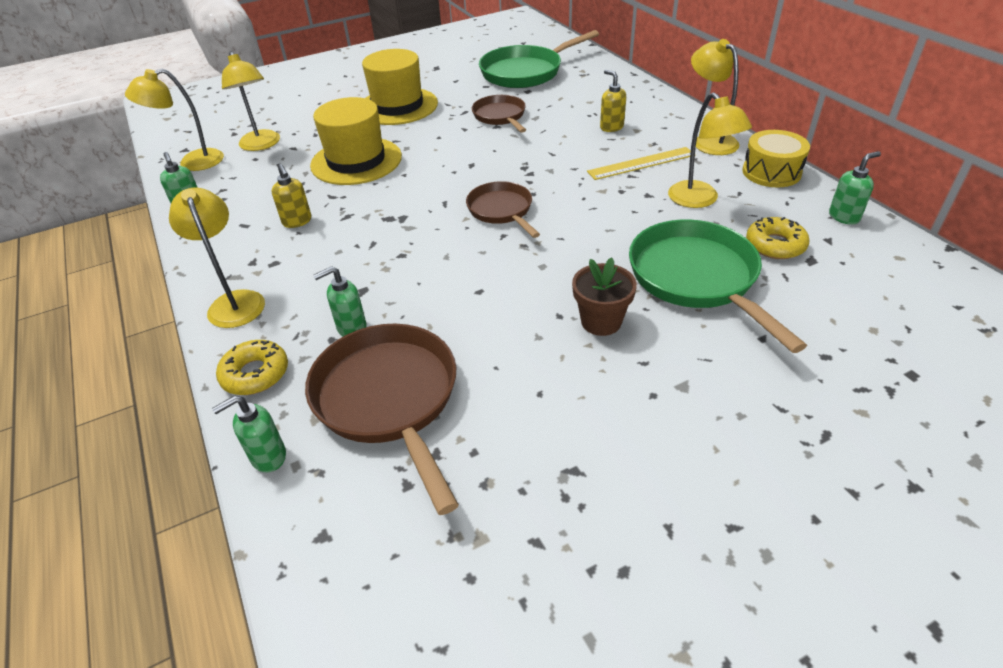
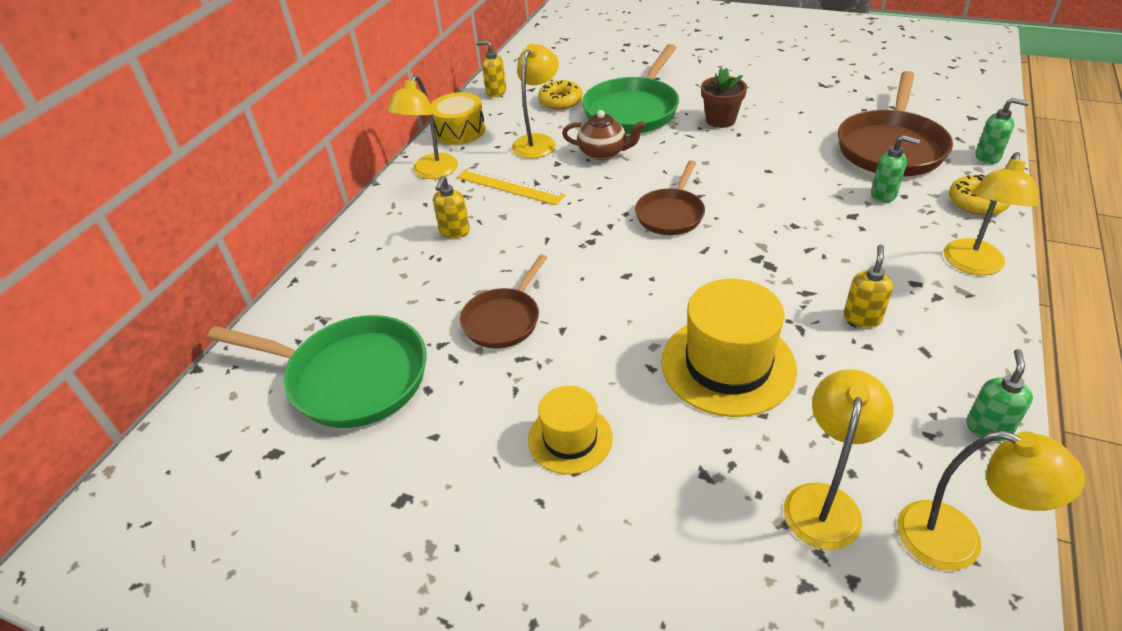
camera: 130 degrees left, 0 degrees up
yellow hat [362,49,438,125] -> yellow hat [528,386,613,474], size x0.59
green soap dispenser [829,151,881,225] -> yellow soap dispenser [476,41,506,97]
none -> brown teapot [562,110,645,160]

